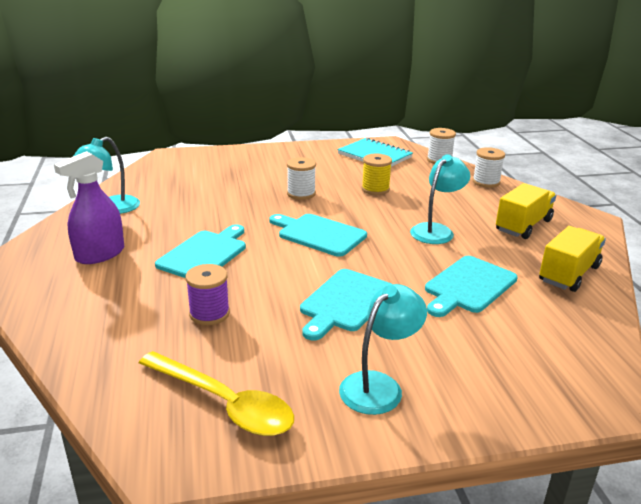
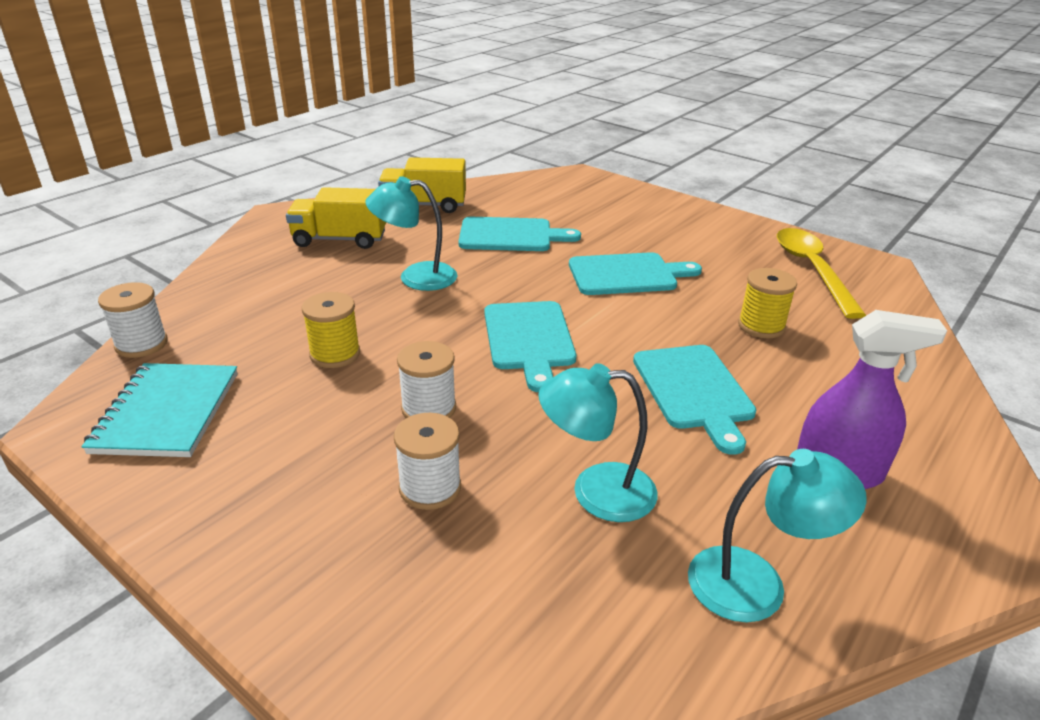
camera: 130 degrees left, 5 degrees up
turquoise cutting board [155,224,246,278] -> turquoise cutting board turned 90 degrees counterclockwise [633,345,756,455]
purple spool [186,264,230,325] -> yellow spool [738,268,797,338]
turquoise lamp [339,284,427,415] -> turquoise lamp moved to [538,363,658,522]
white spool [473,147,505,188] -> white spool moved to [394,413,461,510]

